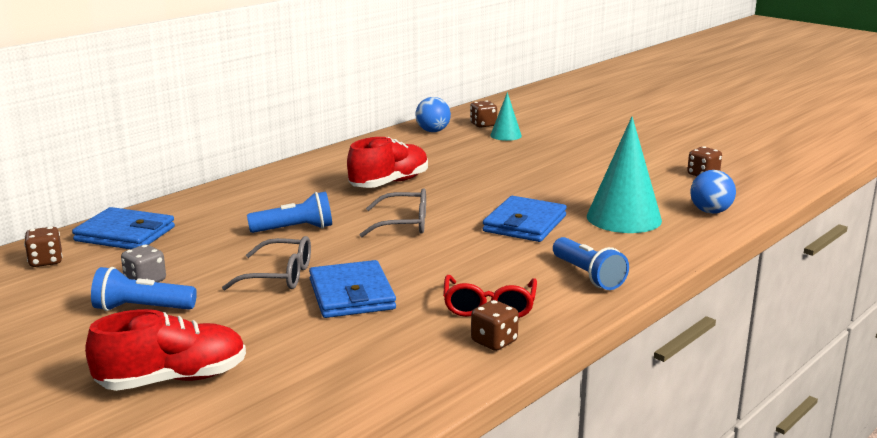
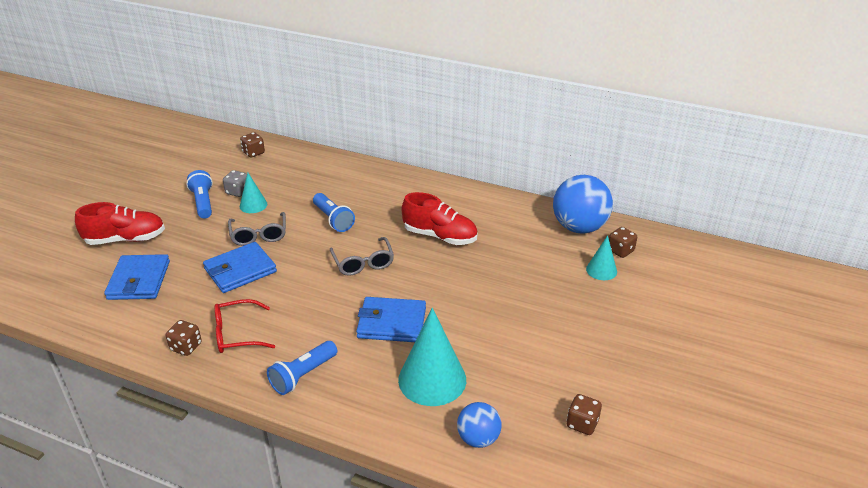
camera: 70 degrees right, 15 degrees up
blue wallet [72,207,175,249] -> blue wallet moved to [104,254,170,300]
red shoe [85,309,246,391] -> red shoe turned 60 degrees counterclockwise [75,202,165,245]
blue ball [415,97,451,132] -> blue ball [553,175,613,234], size x1.78
none -> turquoise cone [239,173,267,213]

